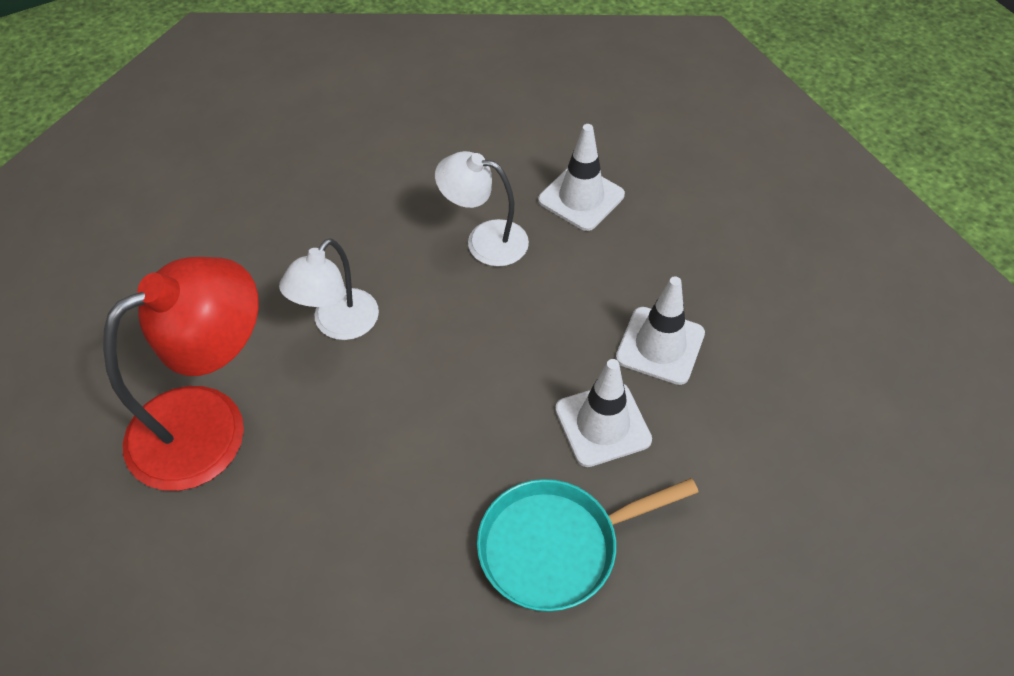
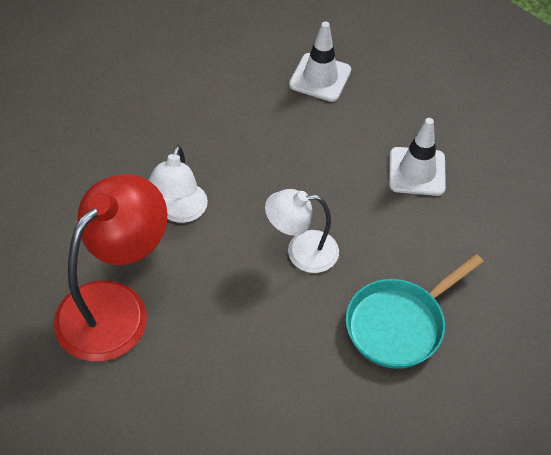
camera: 20 degrees left, 0 degrees up
white lamp [435,151,529,266] -> white lamp moved to [265,189,339,273]
white traffic cone [555,359,652,467] -> none

